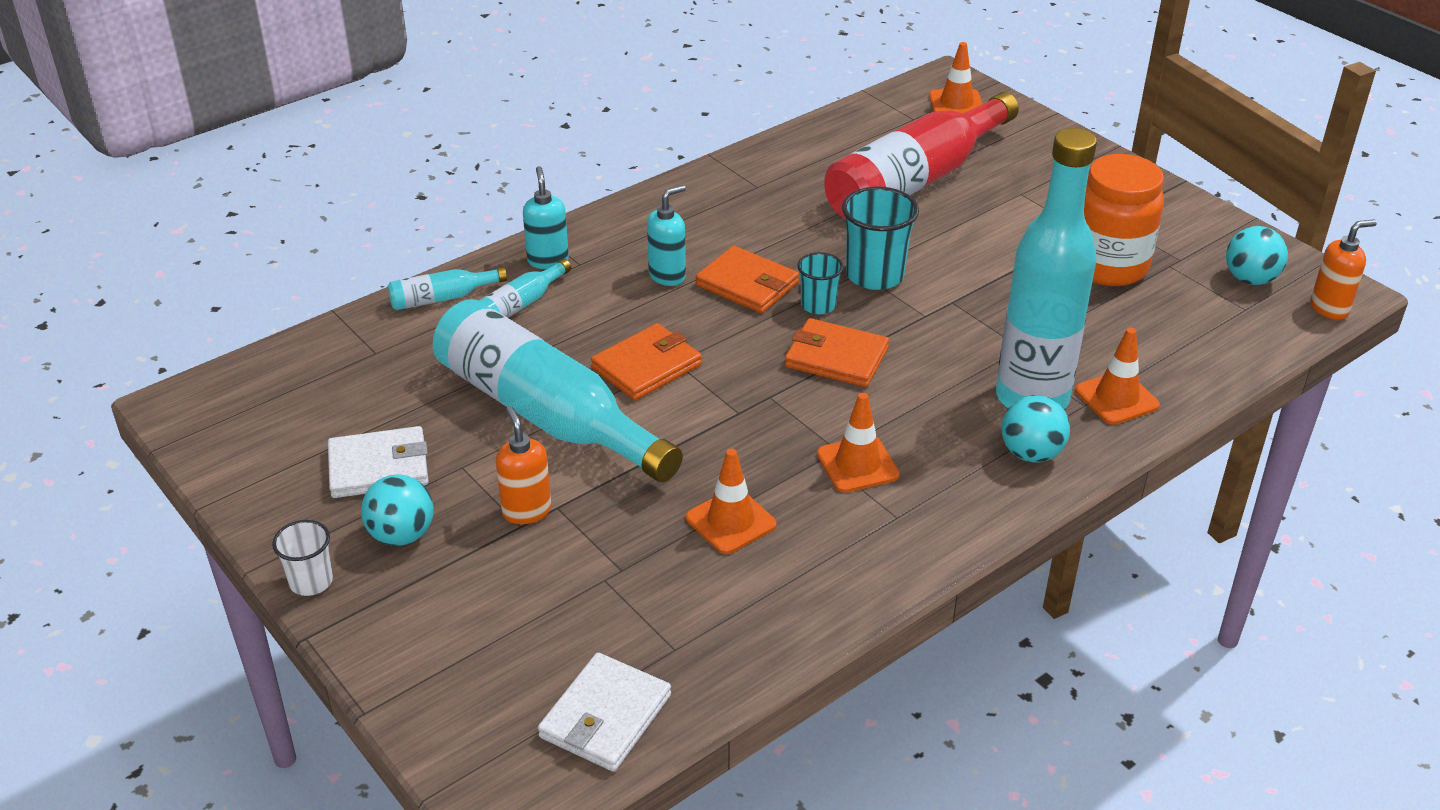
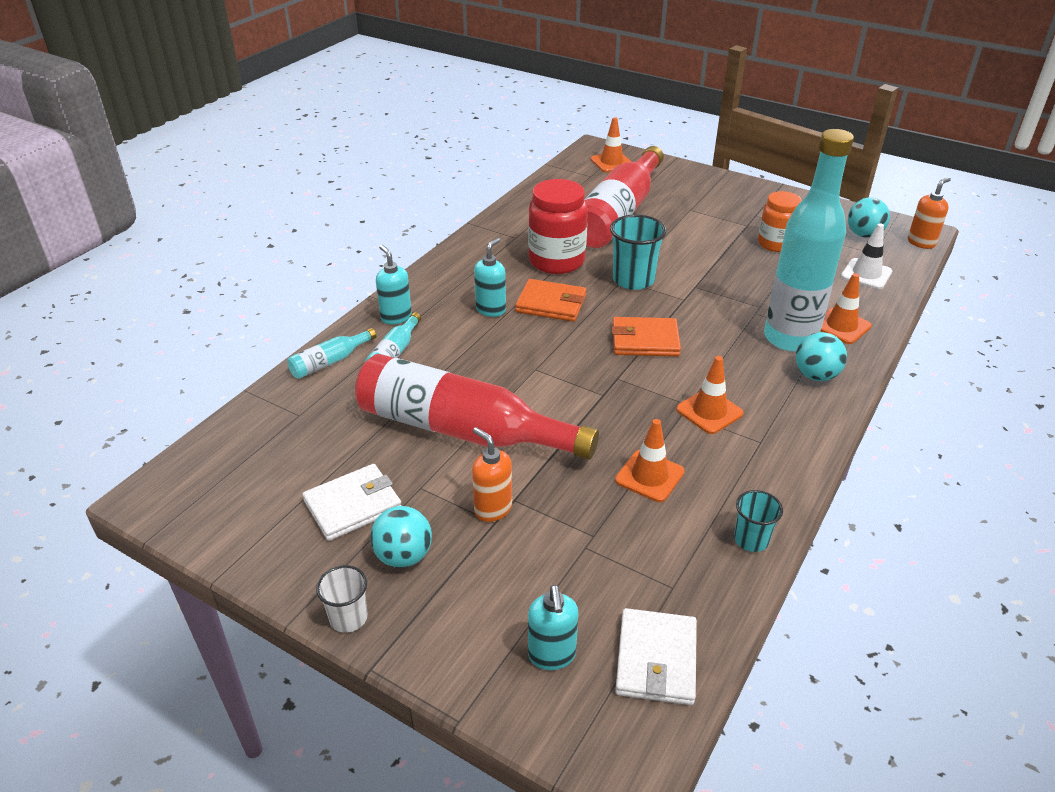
camera: 20 degrees left, 0 degrees up
turquoise bottle [433,299,683,482] -> red bottle [355,354,599,460]
orange wallet [591,323,702,400] -> none
turquoise cup [797,252,843,314] -> turquoise cup moved to [734,490,783,552]
orange jar [1084,154,1164,286] -> orange jar [758,191,802,252], size x0.66
none -> red jar [528,179,588,274]
none -> turquoise soap dispenser [528,585,578,670]
none -> white traffic cone [841,223,892,289]

